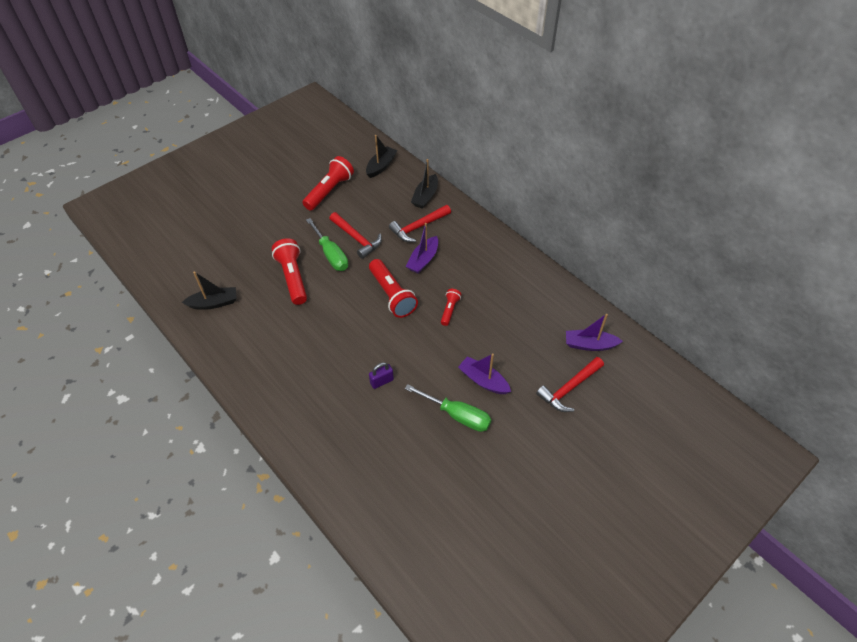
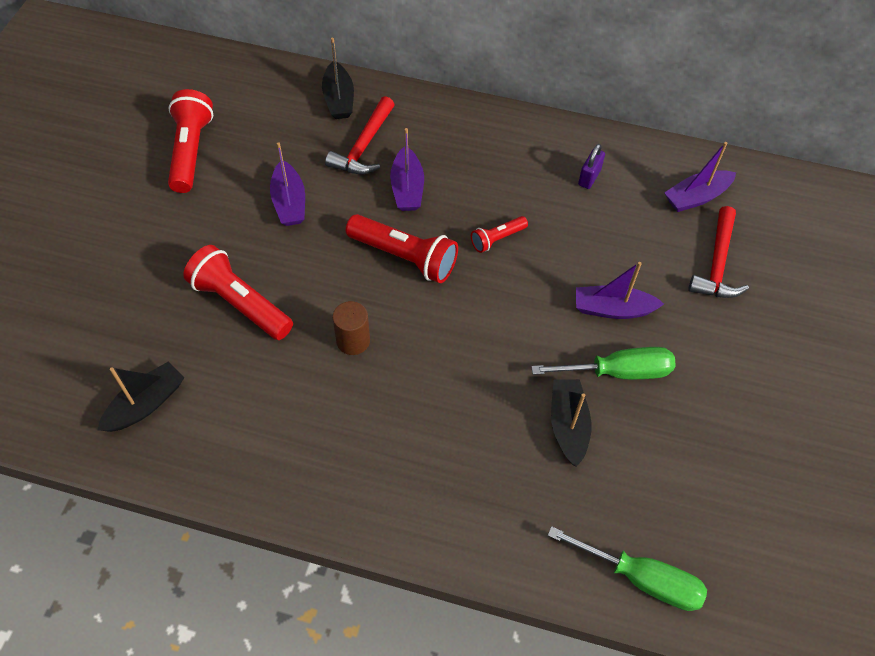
camera: 35 degrees left, 5 degrees up
green screwdriver [306,218,348,271] -> green screwdriver moved to [547,526,707,611]
red hammer [329,212,382,259] -> purple boat [270,142,305,226]
black boat [366,135,397,178] -> black boat moved to [551,379,591,467]
purple padlock [369,362,394,389] -> purple padlock moved to [578,144,605,189]
red flashlight [441,289,461,326] -> red flashlight turned 105 degrees counterclockwise [471,216,528,253]
none -> brown cylinder [332,301,370,355]

